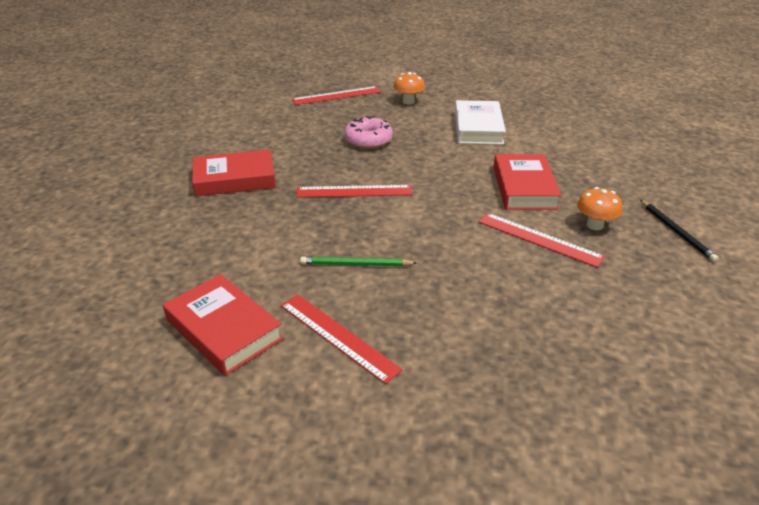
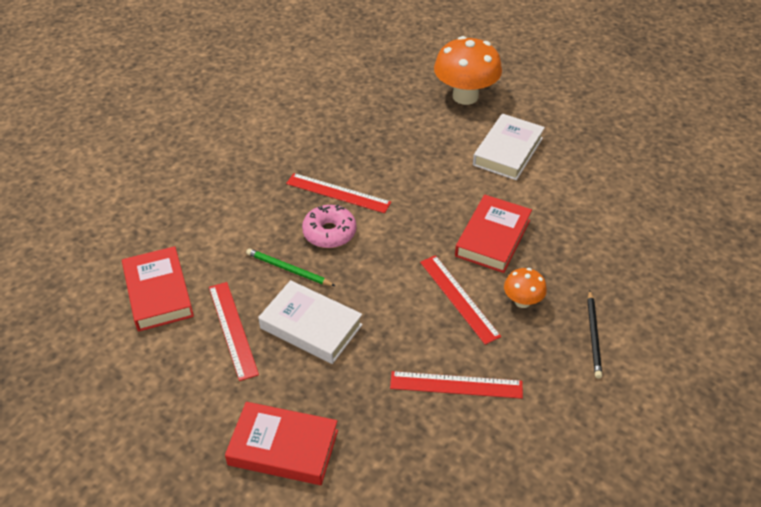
camera: 25 degrees right, 10 degrees up
red book [192,149,276,196] -> red book moved to [225,402,338,485]
red ruler [292,86,381,105] -> red ruler moved to [390,371,523,399]
pink donut [344,116,393,149] -> pink donut moved to [302,205,356,248]
orange mushroom [393,72,425,105] -> orange mushroom [434,36,502,105], size x1.99
none -> white book [258,280,363,364]

